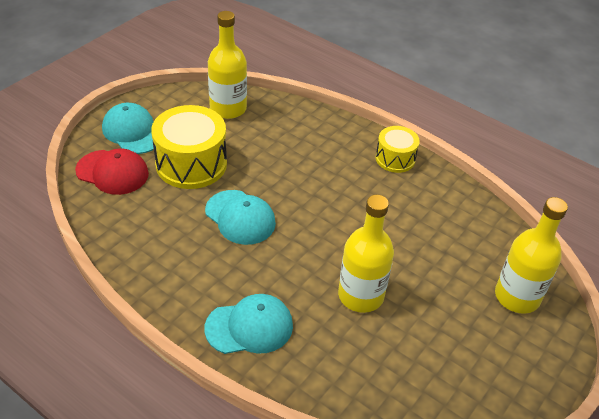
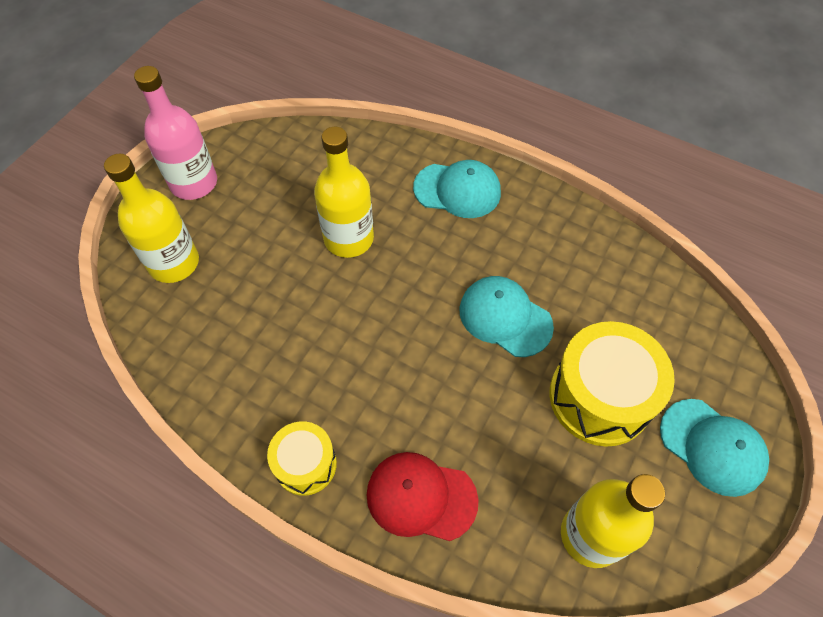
camera: 175 degrees right, 15 degrees up
red cap [75,148,149,195] -> red cap moved to [367,452,479,541]
turquoise cap [204,294,293,354] -> turquoise cap turned 150 degrees counterclockwise [413,160,501,218]
none -> pink bottle [134,66,217,200]

